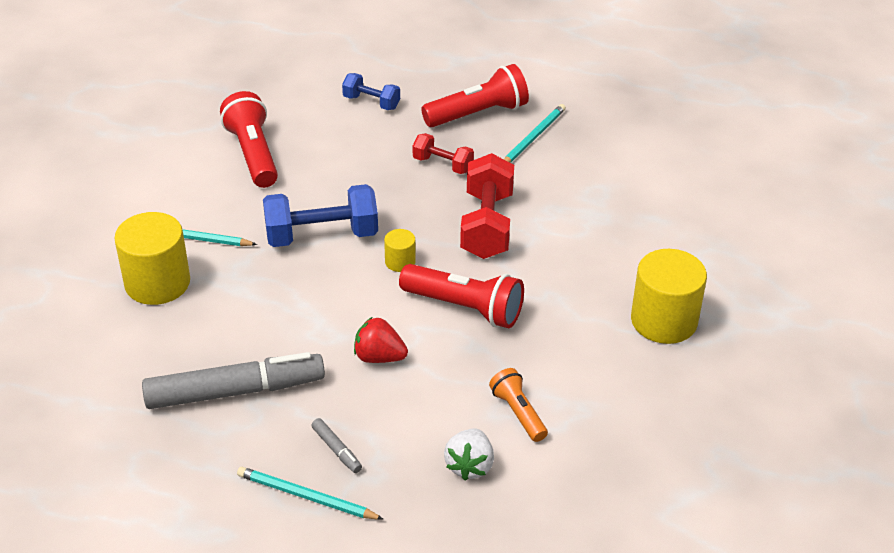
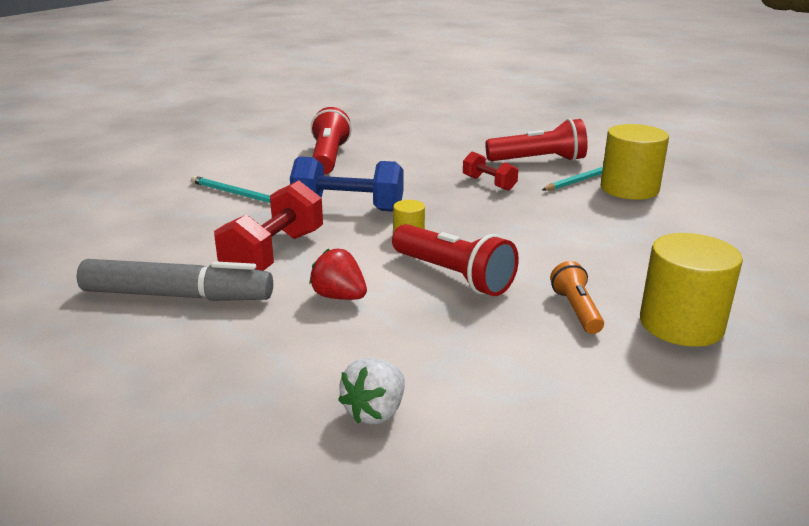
camera: 20 degrees right, 15 degrees down
yellow cylinder [114,212,190,305] -> yellow cylinder moved to [601,124,669,200]
turquoise pencil [237,467,383,520] -> none
grey marker [311,418,362,473] -> none
blue dumbbell [342,73,400,110] -> none
red dumbbell [460,153,514,259] -> red dumbbell moved to [214,180,323,271]
orange flashlight [489,368,548,442] -> orange flashlight moved to [550,261,604,334]

